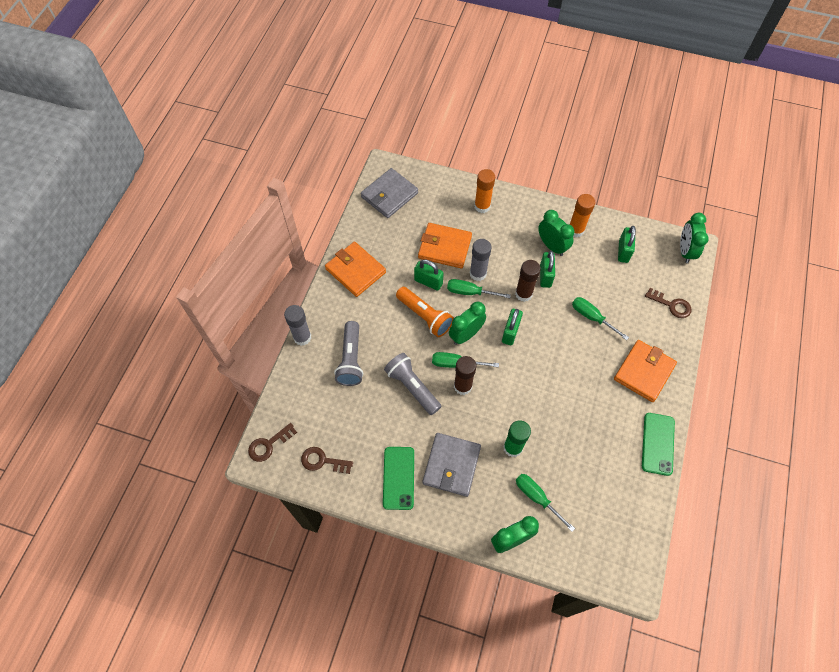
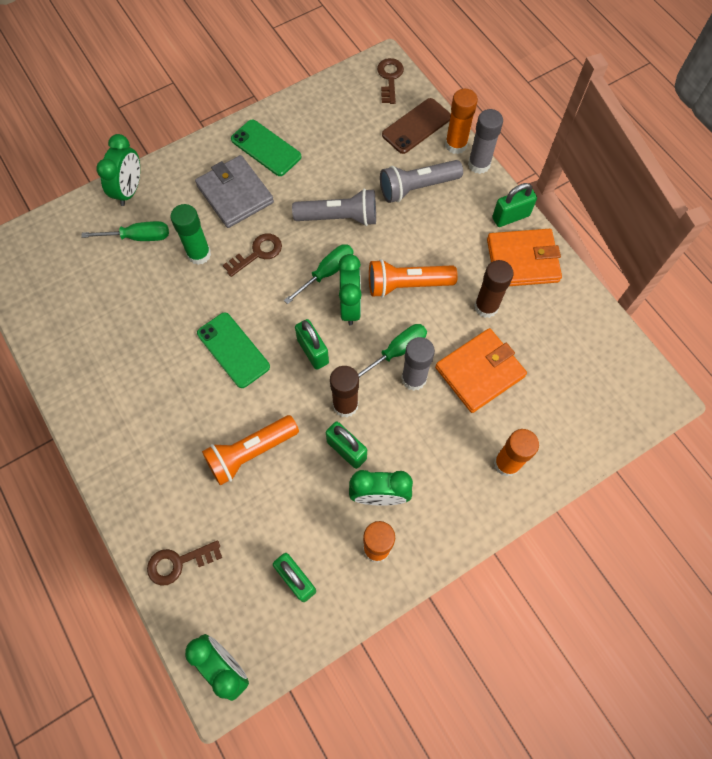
camera: 130 degrees right, 5 degrees up
brown key [301,447,353,474] -> brown key moved to [223,233,282,277]
grey flashlight [334,321,363,386] -> grey flashlight turned 60 degrees counterclockwise [380,160,463,203]
grey wallet [361,168,418,218] -> none
green padlock [414,260,444,291] -> green padlock moved to [492,183,537,227]
brown glue stick [454,356,476,395] -> brown glue stick moved to [474,260,514,318]
green screwdriver [572,297,629,340] -> orange flashlight [202,415,299,486]
orange wallet [614,340,677,402] -> none
green phone [642,413,675,476] -> green phone moved to [197,313,270,388]
none -> brown phone [382,98,451,154]
none -> orange glue stick [445,89,478,154]

